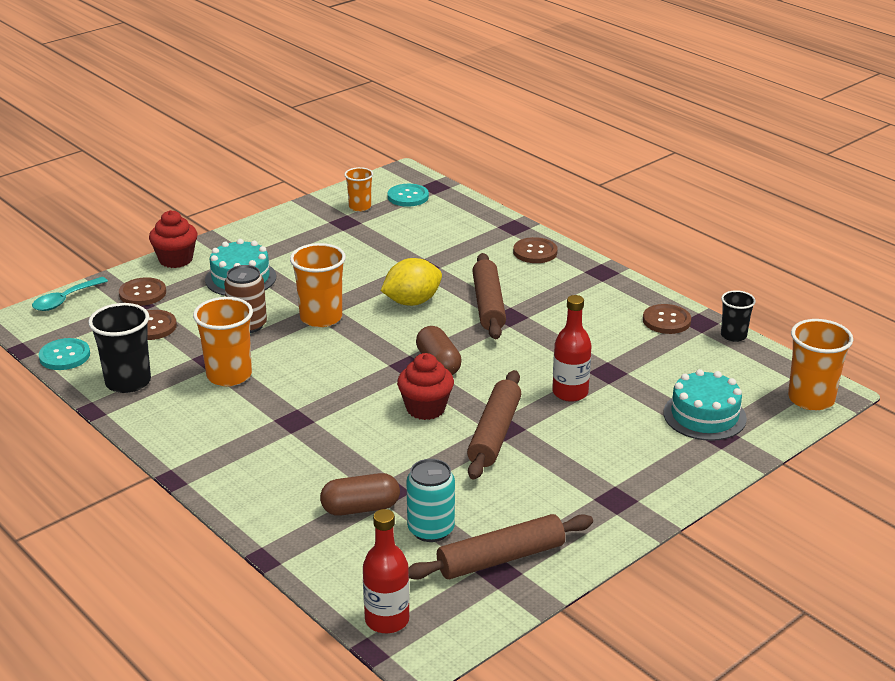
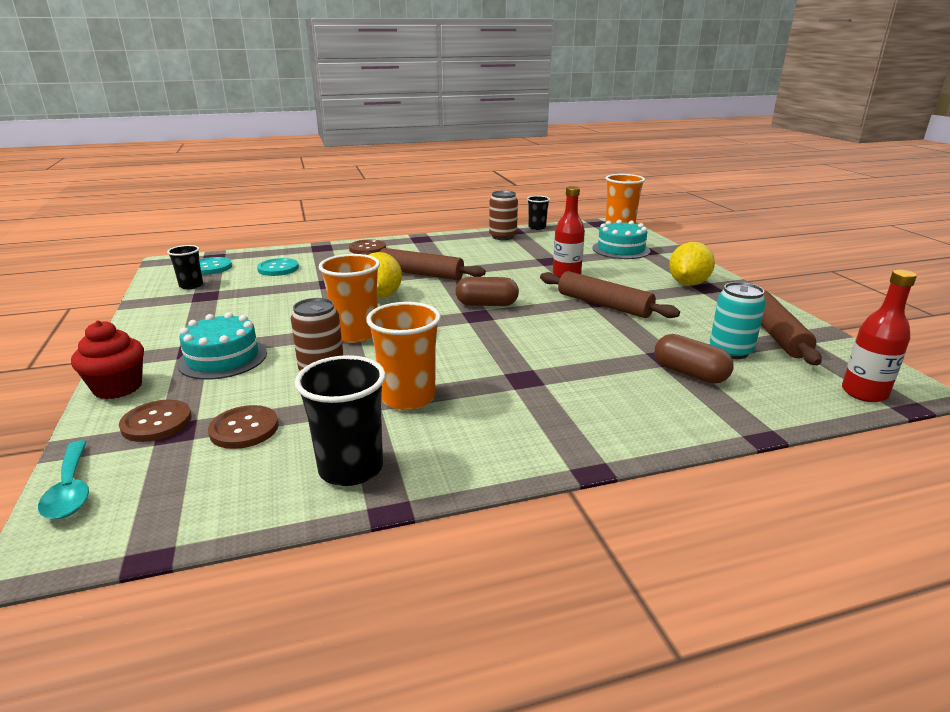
camera: 65 degrees left, 5 degrees down
turquoise button [39,338,90,370] -> turquoise button moved to [257,258,299,276]
brown capsule [320,473,400,516] -> brown capsule turned 60 degrees counterclockwise [654,334,734,384]
orange cup [344,167,373,211] -> black cup [167,245,203,289]
red cupcake [397,353,454,420] -> none
brown button [643,304,691,334] -> brown can [489,191,518,240]
none -> yellow lemon [669,242,715,286]

